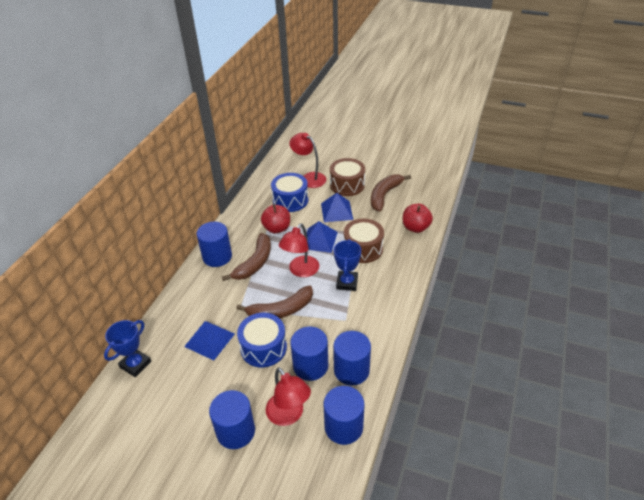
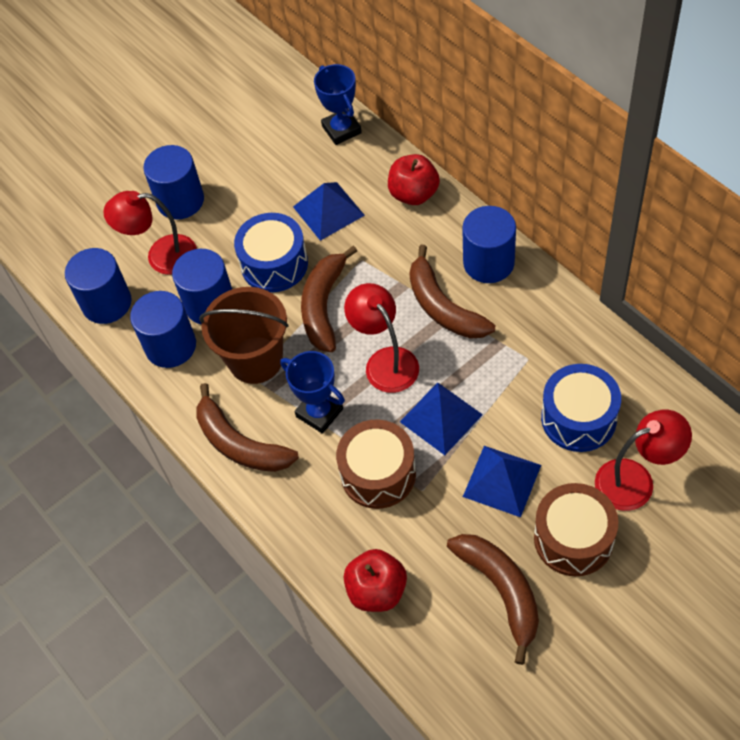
camera: 125 degrees right, 15 degrees up
red apple [261,204,290,233] -> red apple moved to [388,154,440,205]
none -> brown banana [196,383,299,472]
none -> brown bucket [199,287,288,384]

